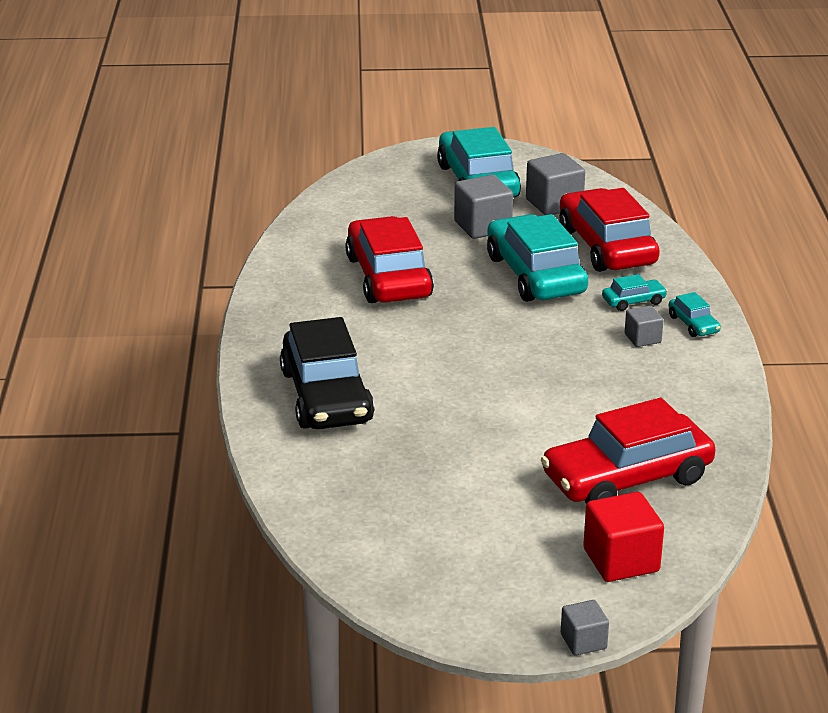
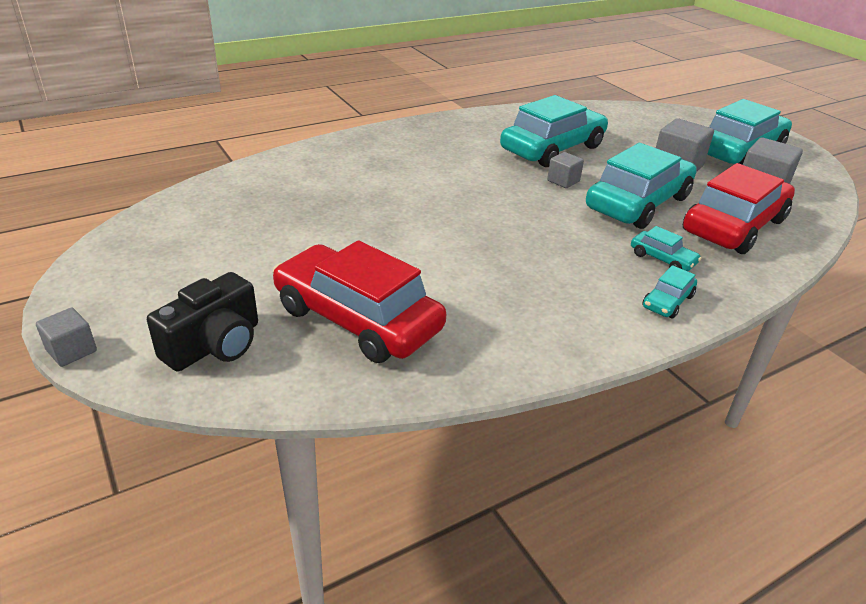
camera: 60 degrees right, 5 degrees up
black car [280,317,375,429] -> none
red car [345,216,434,303] -> turquoise car [500,95,608,167]
red cube [583,492,664,582] -> black camera [147,272,258,371]
grey cube [625,306,664,347] -> grey cube moved to [547,152,584,188]

